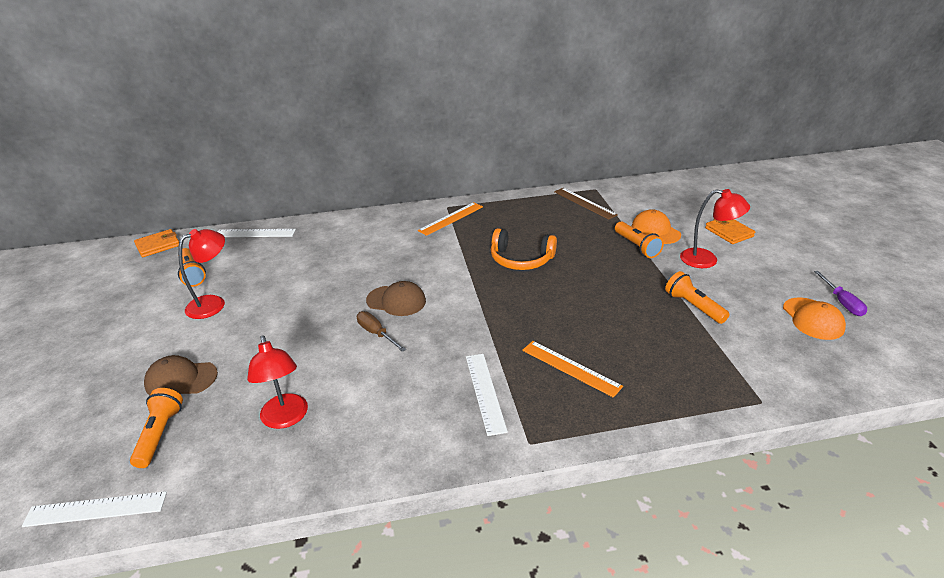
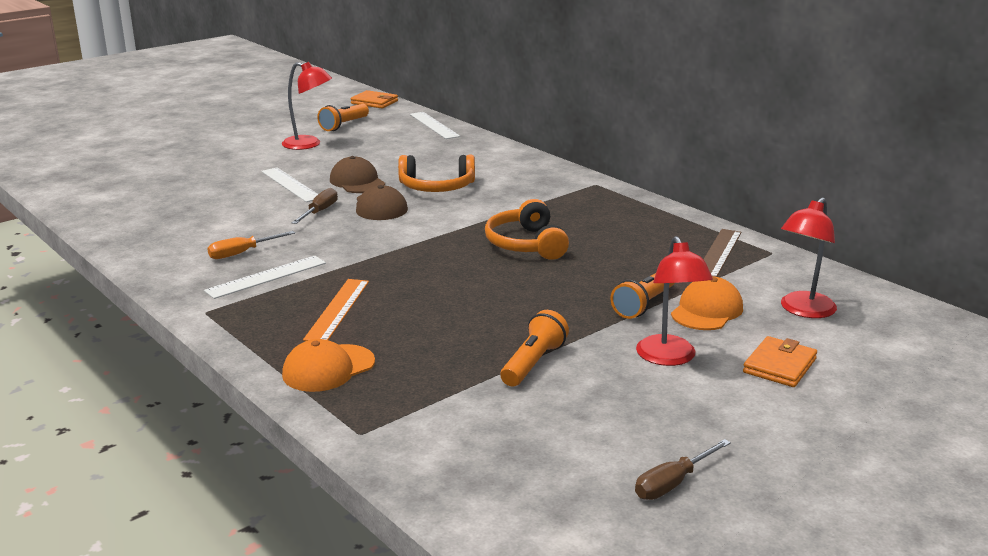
camera: 60 degrees right, 10 degrees down
white ruler [22,491,167,527] -> white ruler moved to [261,168,318,202]
orange flashlight [130,388,183,468] -> none
brown cap [144,355,218,395] -> brown cap moved to [330,156,385,193]
red lamp [247,335,308,429] -> red lamp moved to [781,197,837,318]
orange ruler [418,202,483,236] -> none
orange cap [783,297,846,340] -> orange cap moved to [282,339,375,392]
purple screwdriver [814,271,867,316] -> brown screwdriver [635,439,731,500]
none -> orange screwdriver [207,231,295,259]
none -> orange headphones [398,155,475,192]

